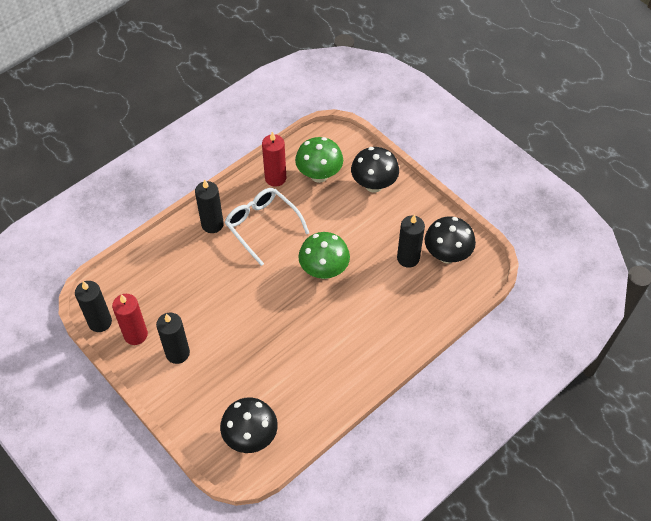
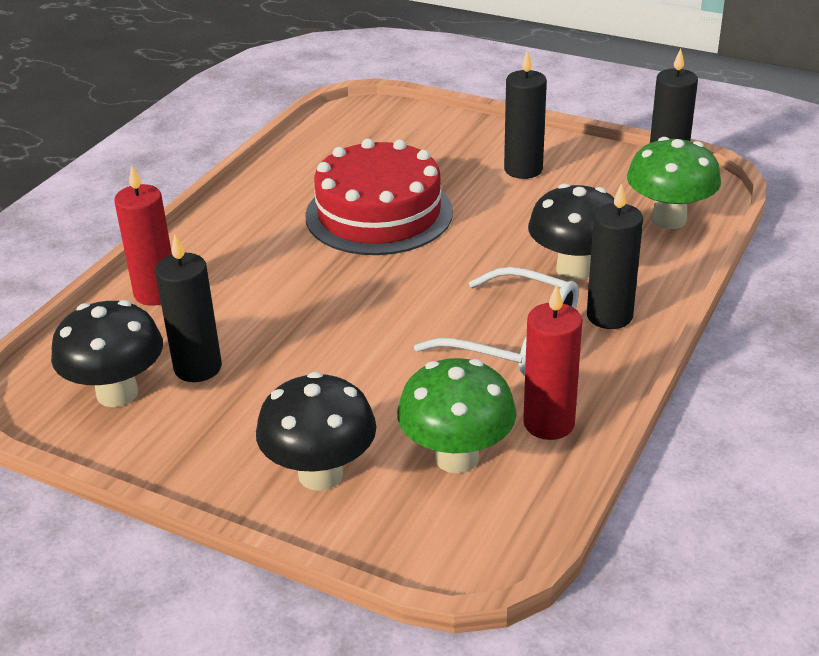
camera: 160 degrees right, 20 degrees down
red candle [112,294,148,345] -> red candle moved to [114,165,172,306]
black mushroom [220,397,278,453] -> black mushroom moved to [528,183,614,280]
green mushroom [298,232,350,279] -> green mushroom moved to [627,137,721,229]
none -> red cake [305,138,453,255]

